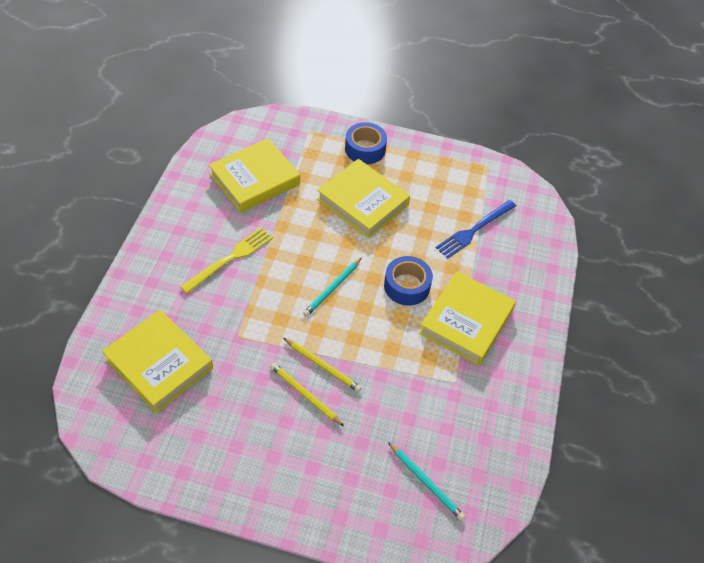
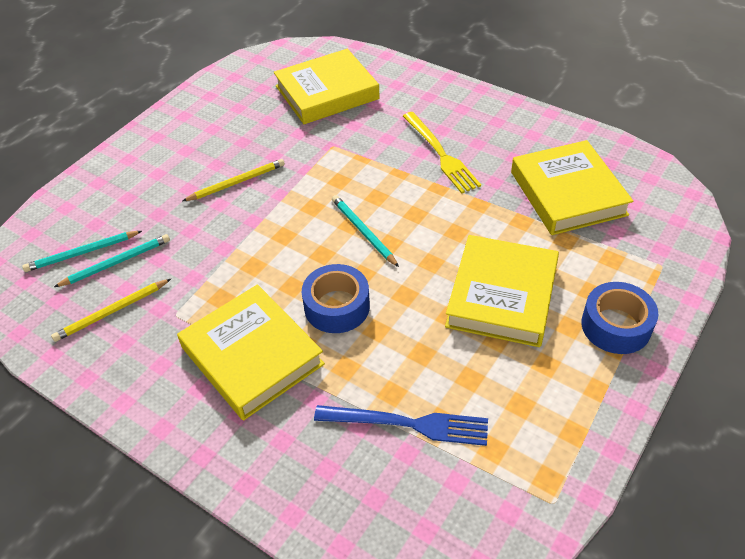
camera: 115 degrees right, 5 degrees down
yellow pencil [283,338,362,392] -> yellow pencil moved to [51,279,171,342]
yellow book [317,159,410,238] -> yellow book turned 45 degrees counterclockwise [445,235,559,347]
blue fork [436,200,516,259] -> blue fork turned 120 degrees clockwise [314,405,488,446]
none -> turquoise pencil [54,234,170,287]

